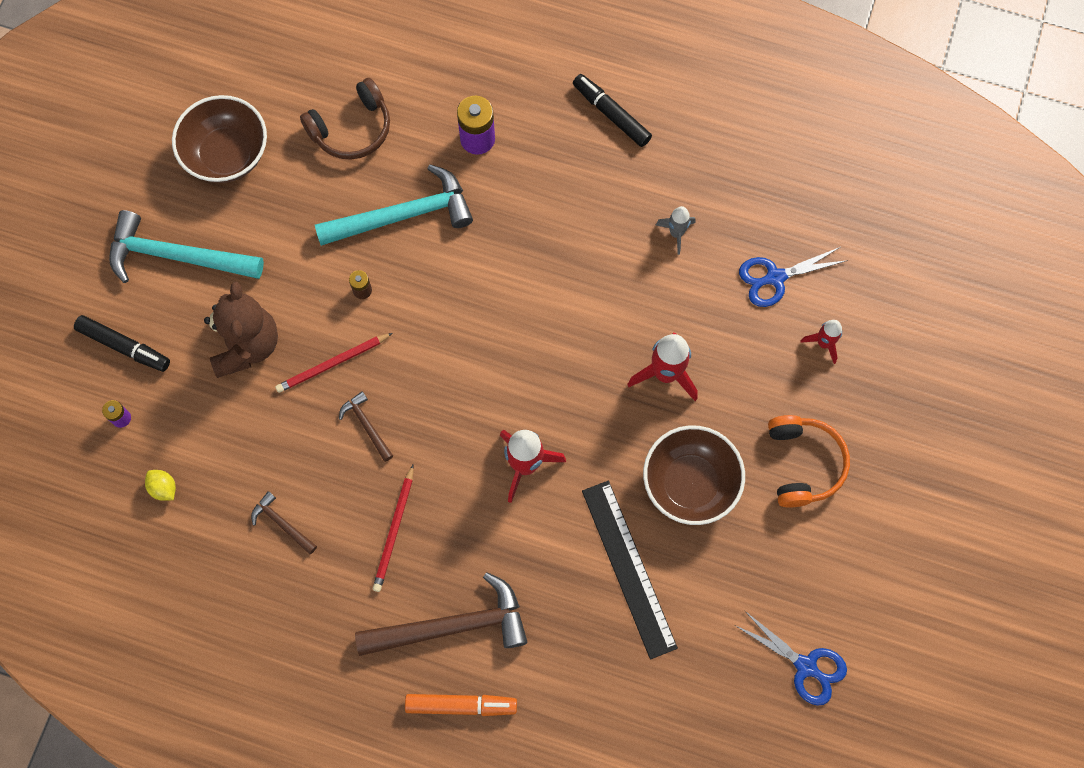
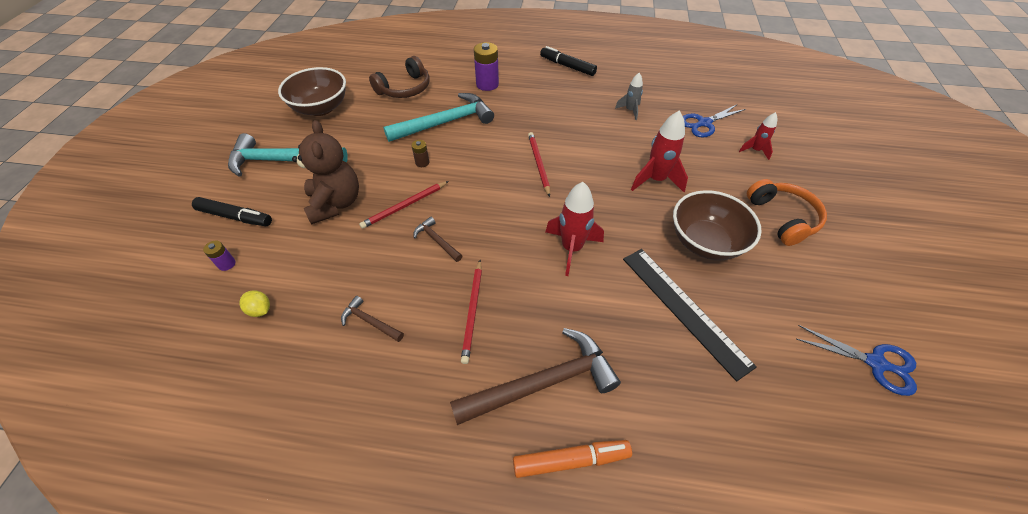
camera: 10 degrees left, 20 degrees down
none -> red pencil [528,132,550,197]

